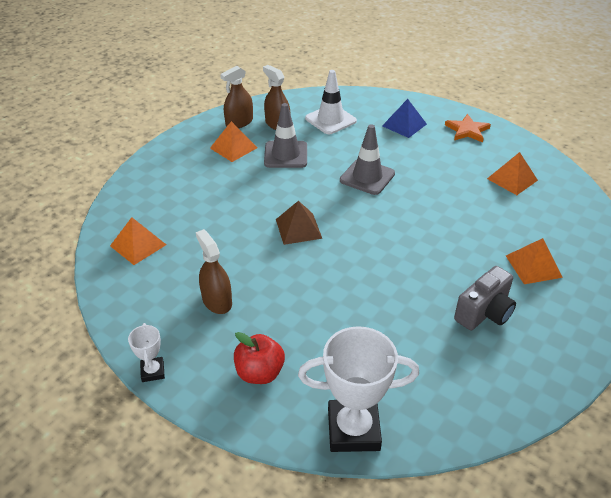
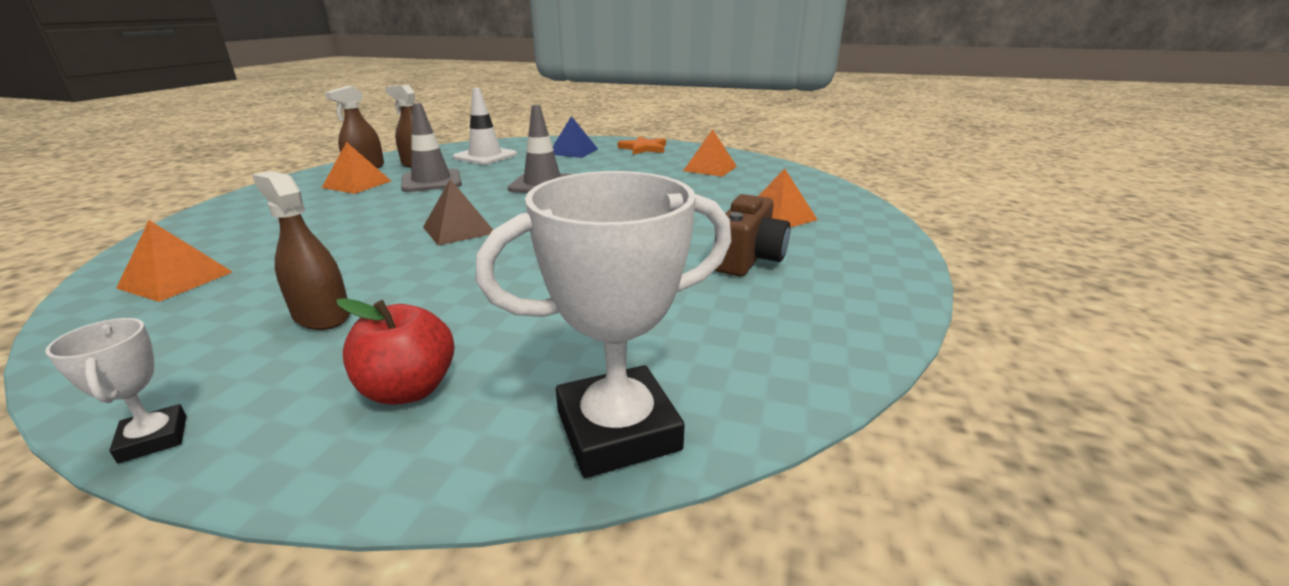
camera: 20 degrees left, 15 degrees down
grey camera [454,266,516,330] -> brown camera [715,194,790,276]

